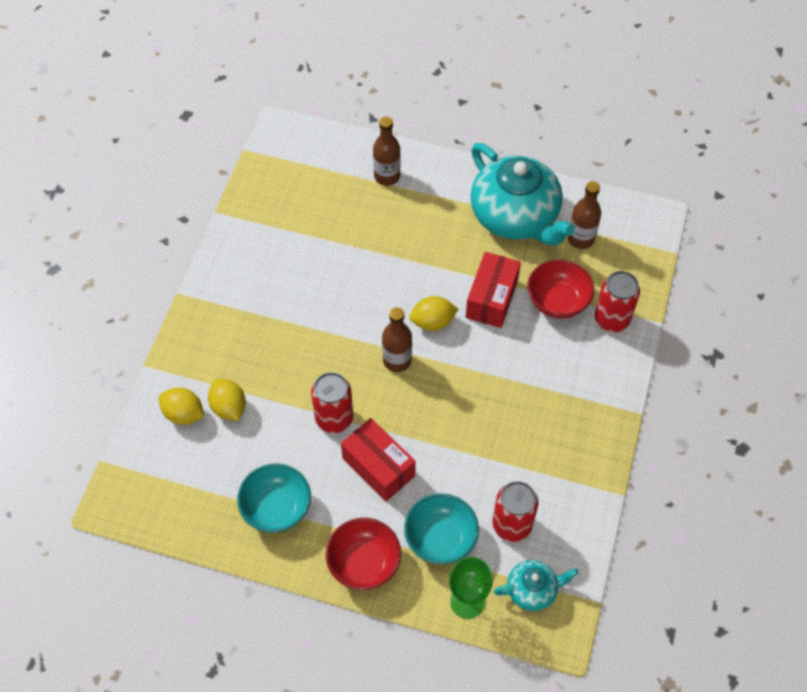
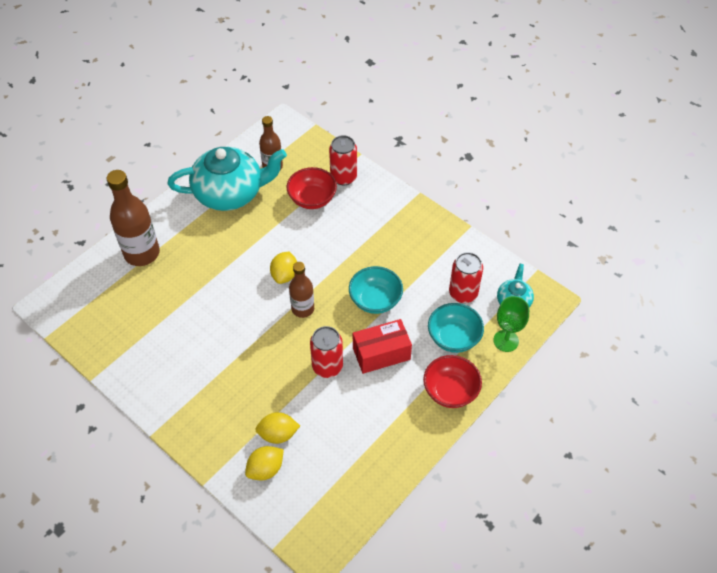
camera: 65 degrees left, 5 degrees down
turquoise bowl [237,463,311,533] -> turquoise bowl moved to [349,266,403,314]
brown bottle [373,117,401,186] -> brown bottle [107,170,160,266], size x1.64
red box [466,252,521,328] -> none

